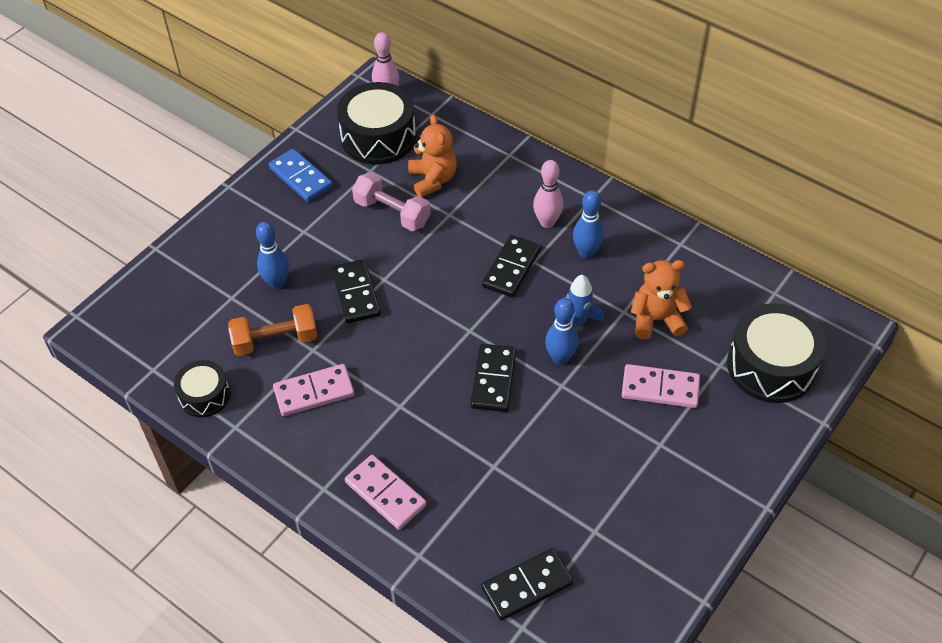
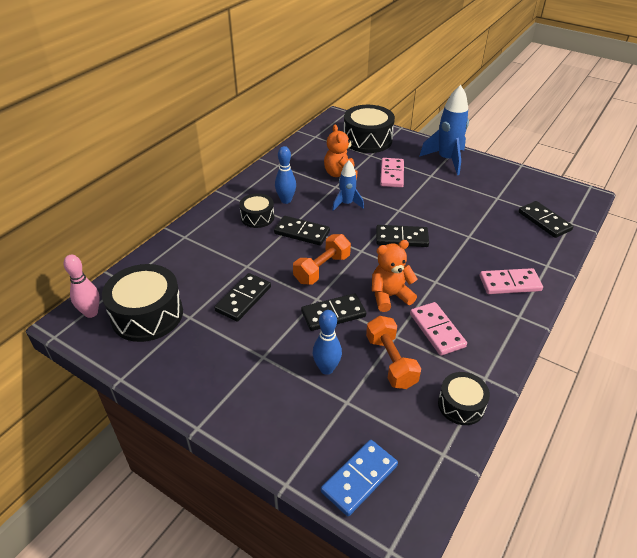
camera: 95 degrees left, 10 degrees down
blue domino [269,148,333,202] -> blue domino moved to [321,440,398,516]
pink domino [345,455,427,530] -> pink domino turned 45 degrees clockwise [480,268,543,294]
pink dumbbell [352,172,430,231] -> black domino [214,273,271,322]
orange teddy bear [408,114,457,197] -> orange teddy bear moved to [372,240,418,312]
pink bowling pin [533,160,563,228] -> black drum [239,193,274,228]
blue bowling pin [545,298,578,365] -> none
none -> orange dumbbell [293,234,351,285]
none -> blue rocket [419,85,469,175]

